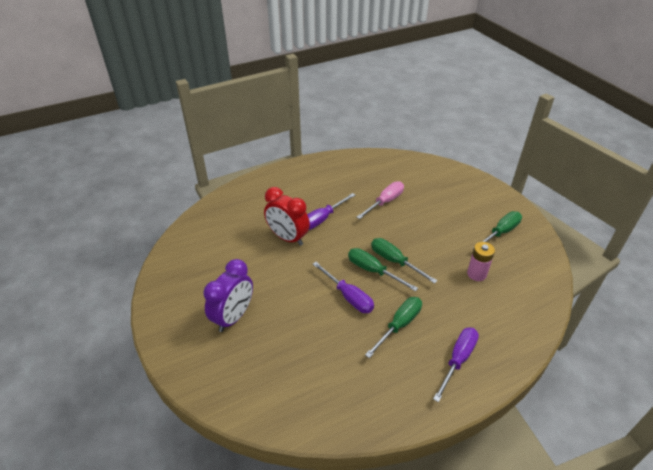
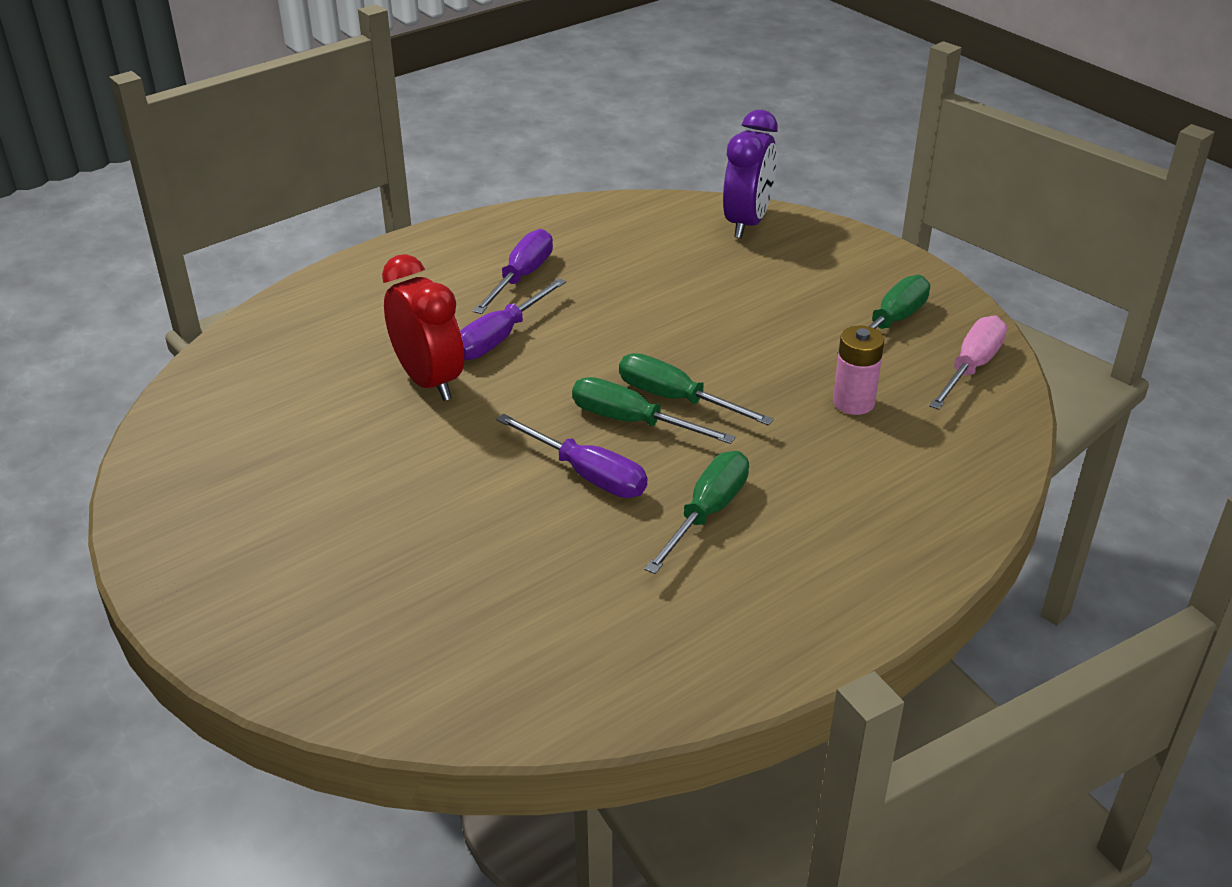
camera: 10 degrees left, 5 degrees down
purple clock [203,259,253,332] -> purple clock moved to [723,110,777,238]
red clock [264,187,310,246] -> red clock turned 150 degrees counterclockwise [382,254,464,401]
pink screwdriver [357,181,404,219] -> pink screwdriver moved to [929,316,1007,410]
purple screwdriver [433,327,479,402] -> purple screwdriver moved to [473,229,553,314]

